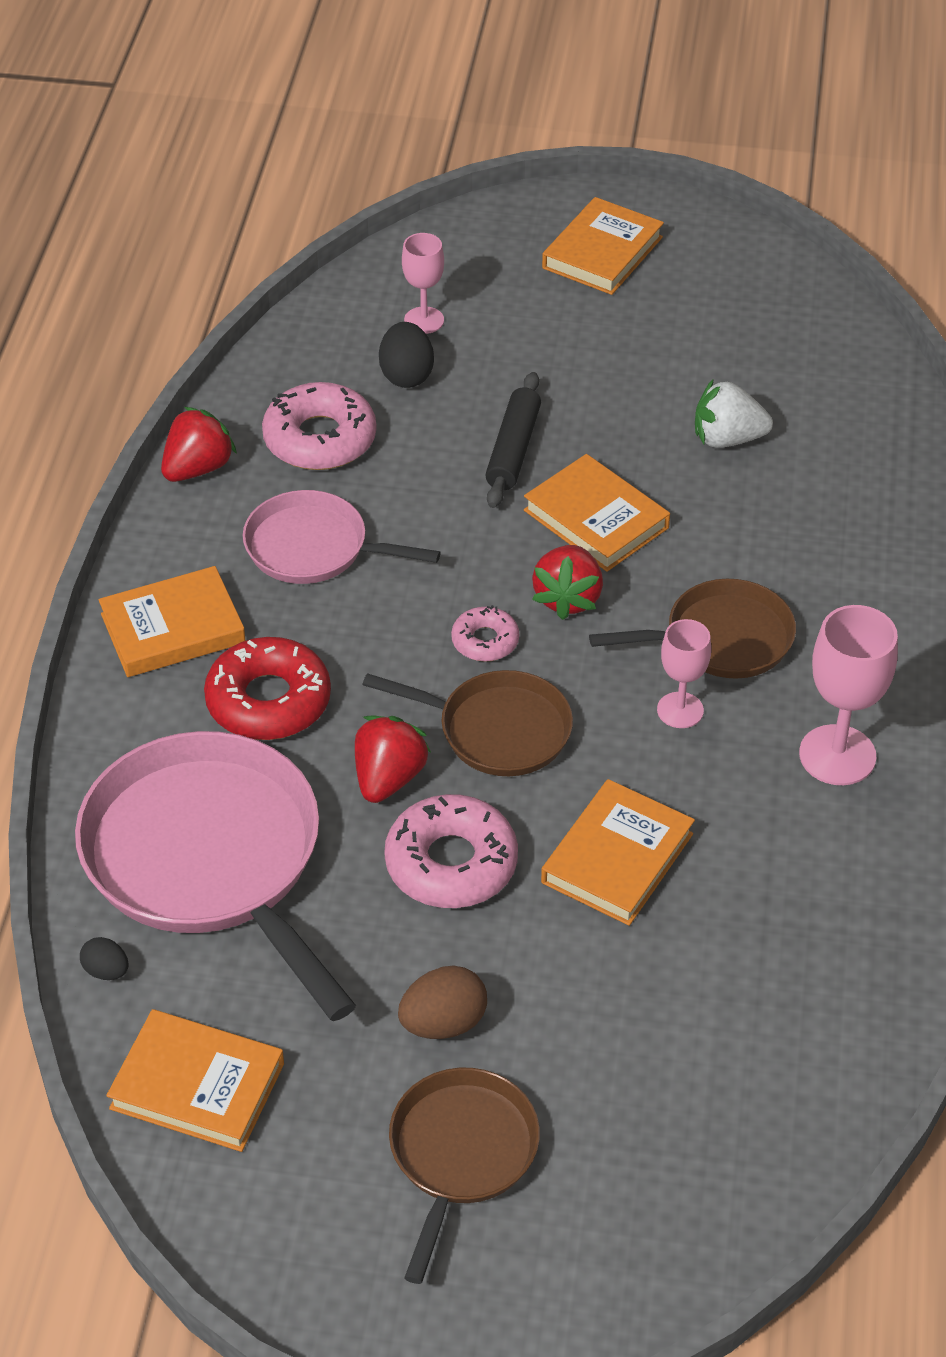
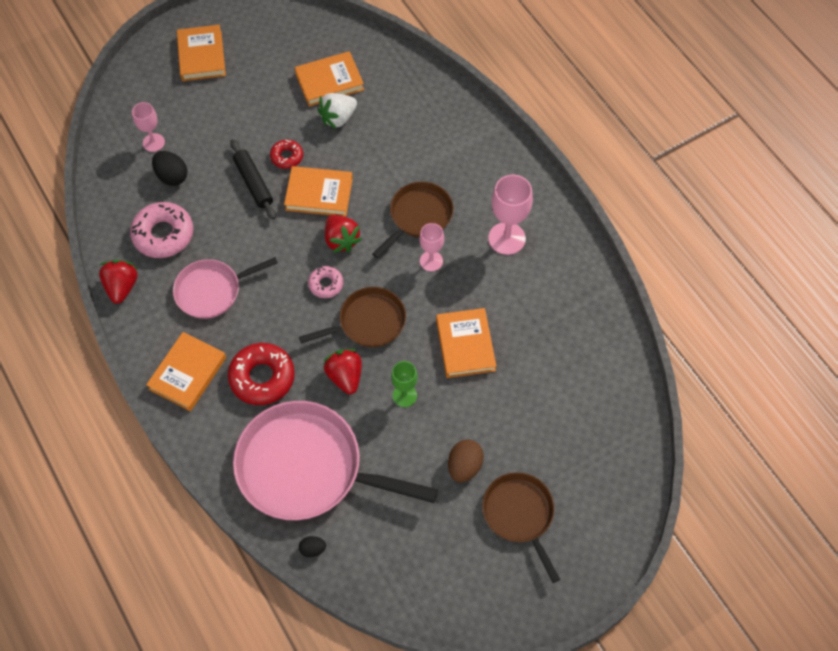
camera: 40 degrees left, 15 degrees up
orange book [106,1009,284,1152] -> orange book moved to [295,51,364,107]
pink donut [384,794,518,908] -> green goblet [391,361,418,407]
none -> red donut [270,140,303,169]

